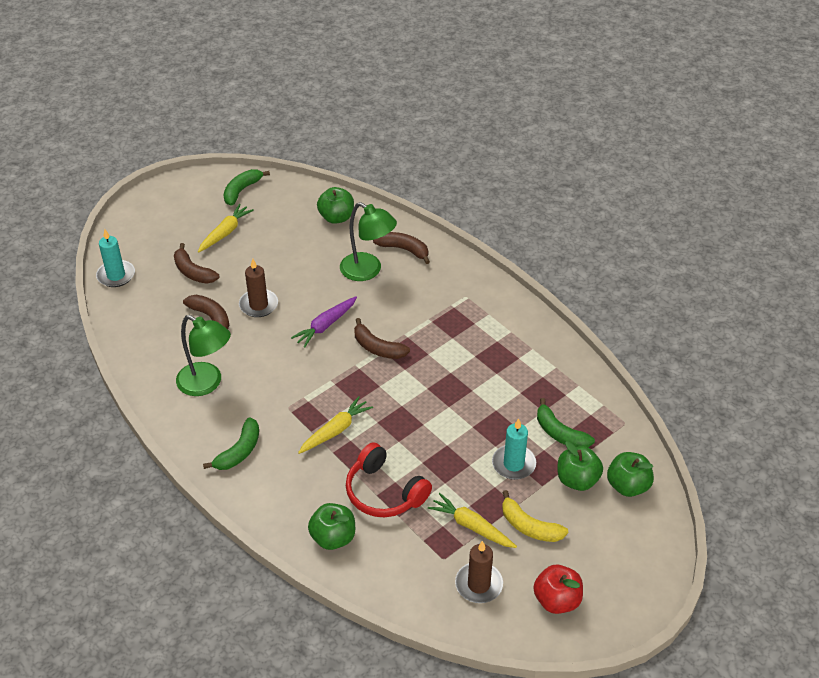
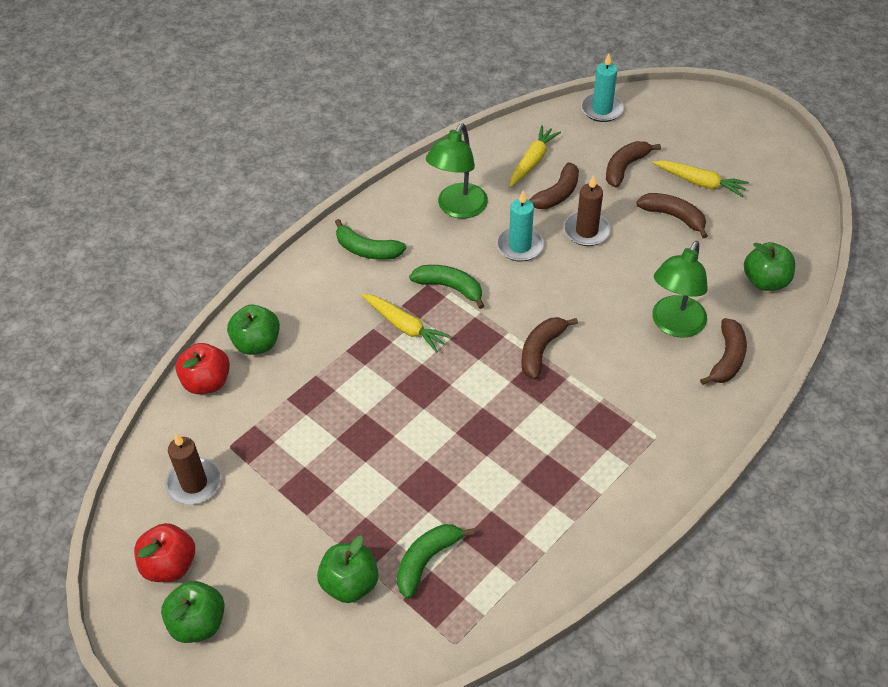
camera: 85 degrees right, 5 degrees up
green banana [224,169,270,206] -> green banana moved to [409,265,484,309]
purple carrot [291,296,357,348] -> none
red headphones [346,442,432,517] -> none
yellow carrot [428,493,517,548] -> yellow carrot moved to [509,125,561,188]
turquoise candle [492,418,536,480] -> turquoise candle moved to [497,191,544,262]
yellow banana [502,490,568,542] -> none
green apple [607,452,654,497] -> green apple moved to [161,581,225,643]
none -> red apple [175,343,230,394]
none -> brown banana [636,193,708,238]

